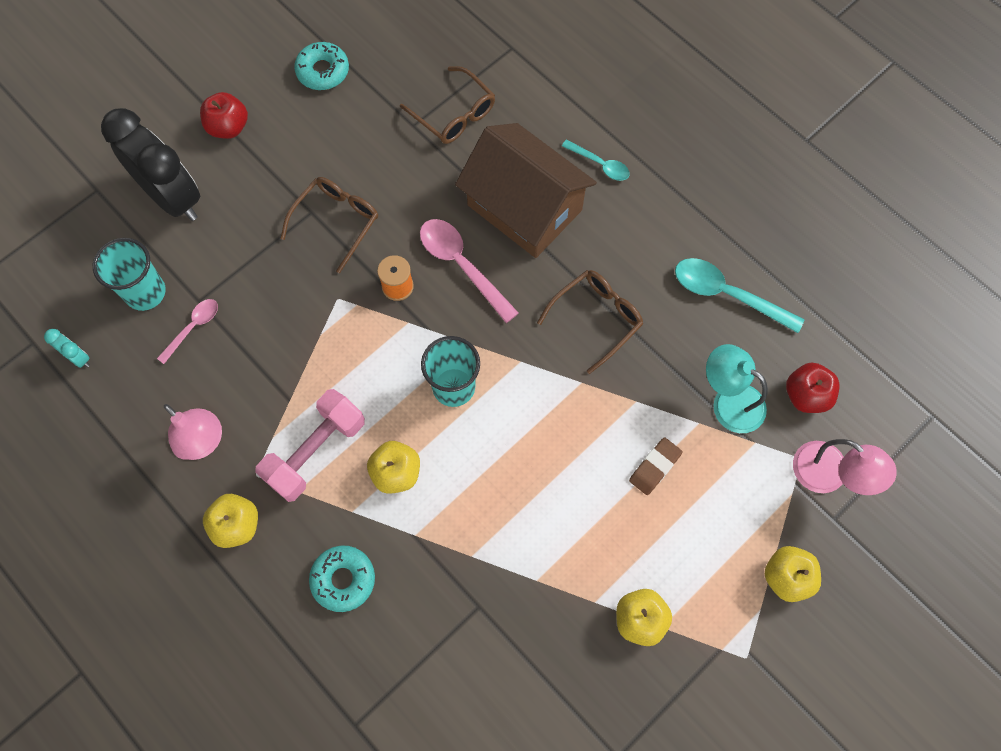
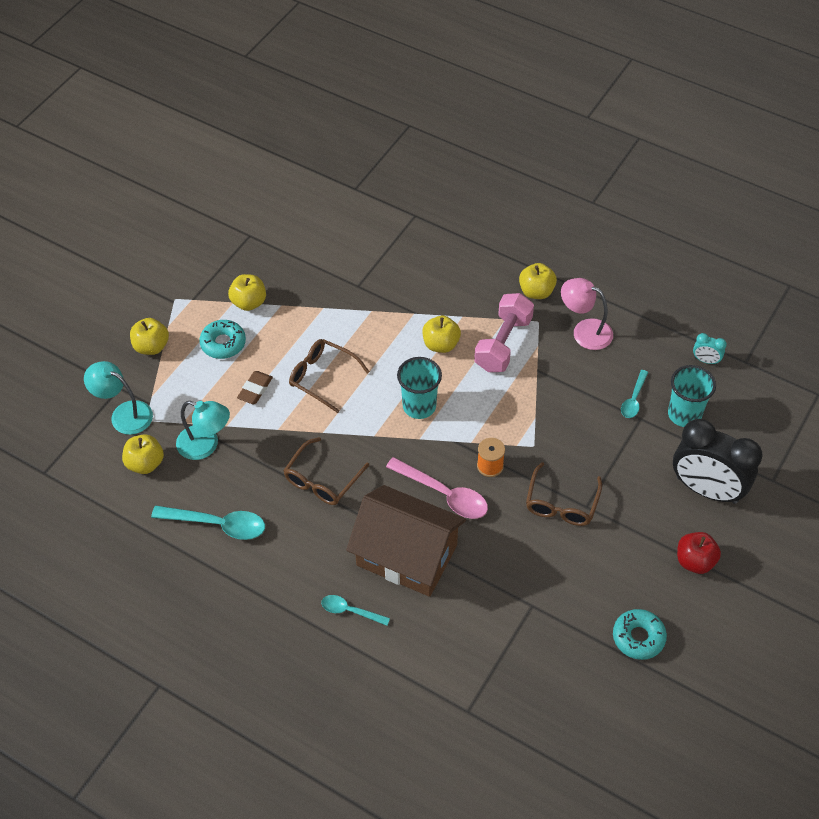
camera: 165 degrees right, 15 degrees down
pink spoon [157,299,218,364] -> turquoise spoon [621,370,648,418]
turquoise donut [309,546,375,612] -> turquoise donut moved to [199,320,246,359]
brown glasses [400,66,495,144] -> brown glasses moved to [289,339,370,413]
red apple [786,363,840,413] -> yellow apple [122,434,164,474]
pink lamp [793,439,897,495] -> turquoise lamp [84,361,153,435]

